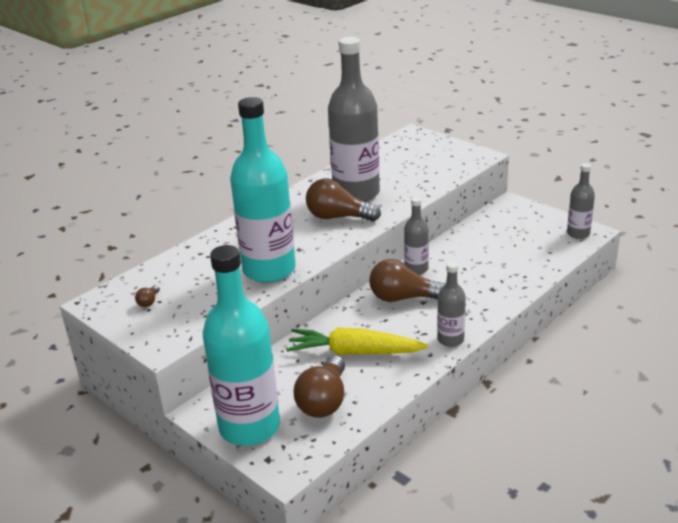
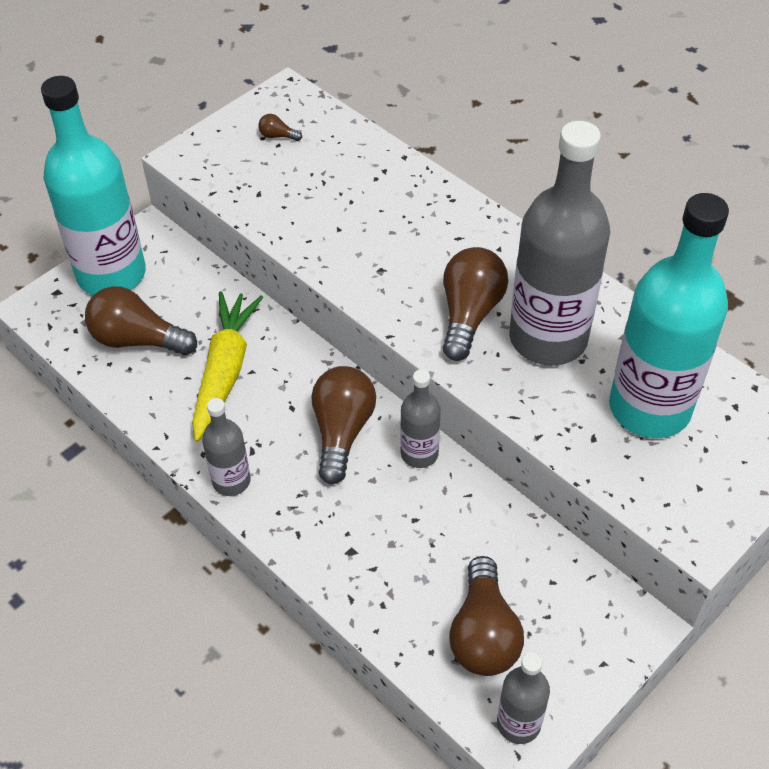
camera: 90 degrees right, 20 degrees up
turquoise bottle [230,97,296,283] -> turquoise bottle moved to [609,193,729,438]
none -> brown light bulb [449,556,524,676]

